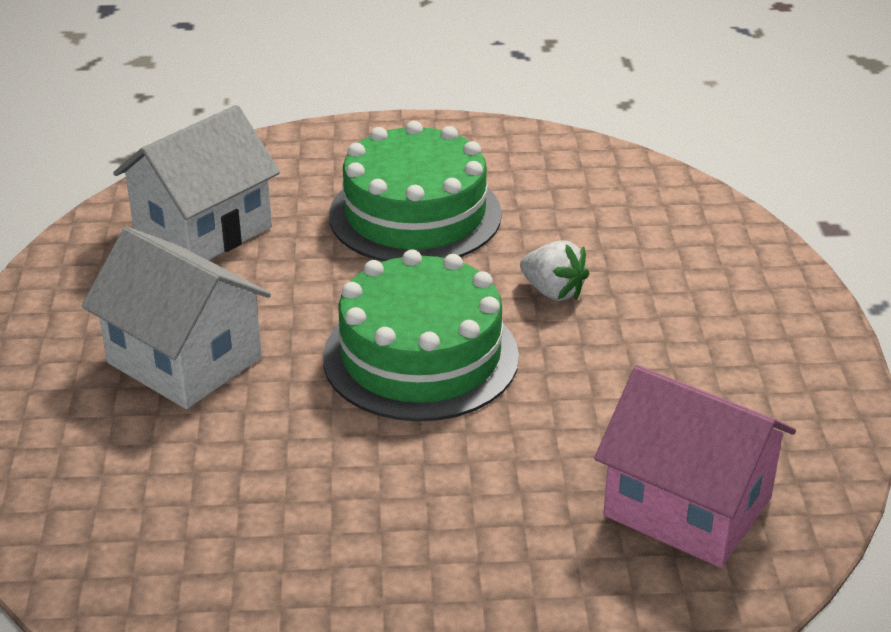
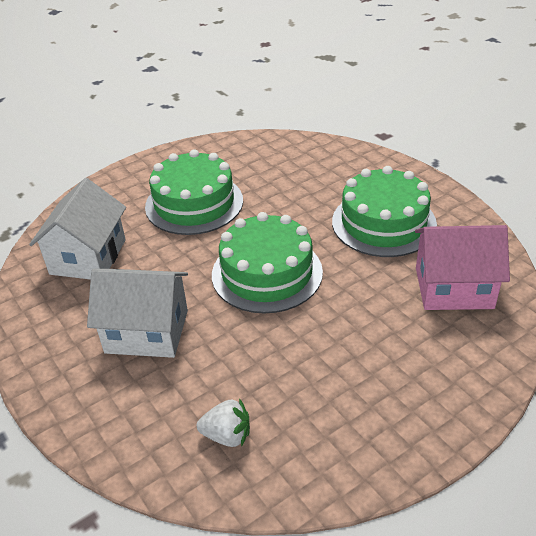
camera: 30 degrees left, 5 degrees up
white strawberry [520,240,589,301] -> white strawberry moved to [197,398,250,447]
none -> green cake [332,166,437,257]

